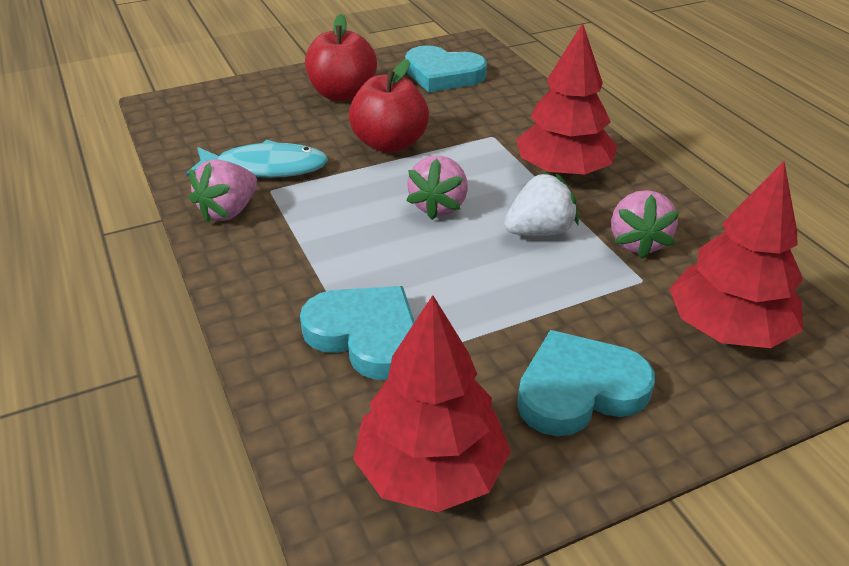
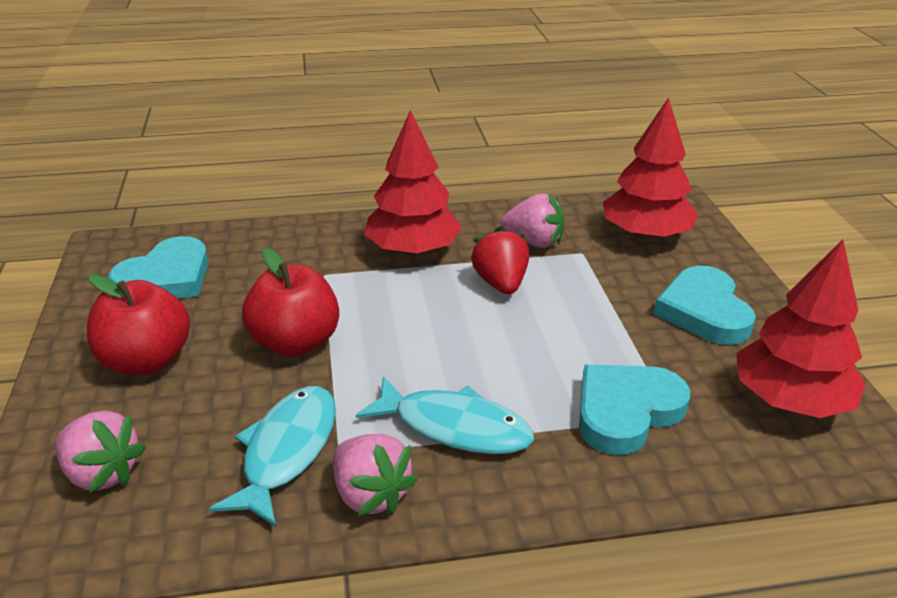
camera: 75 degrees left, 5 degrees down
pink strawberry [406,156,468,220] -> pink strawberry moved to [55,411,146,493]
white strawberry [504,172,579,236] -> red strawberry [471,226,529,294]
none -> turquoise fish [356,376,534,454]

